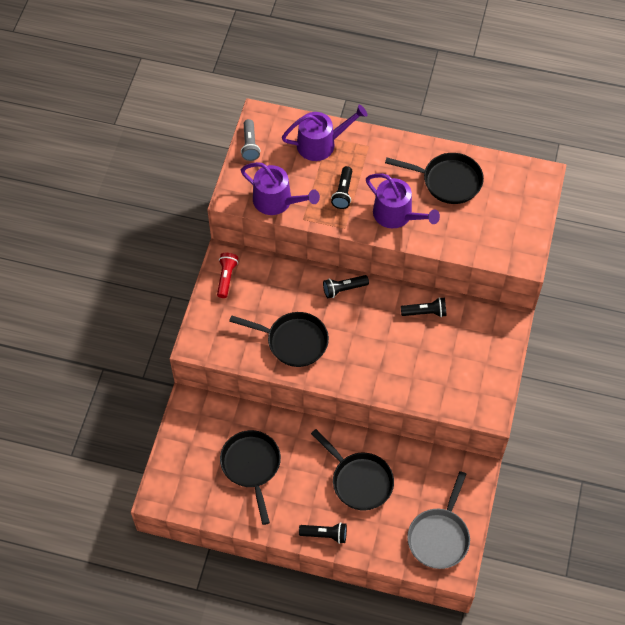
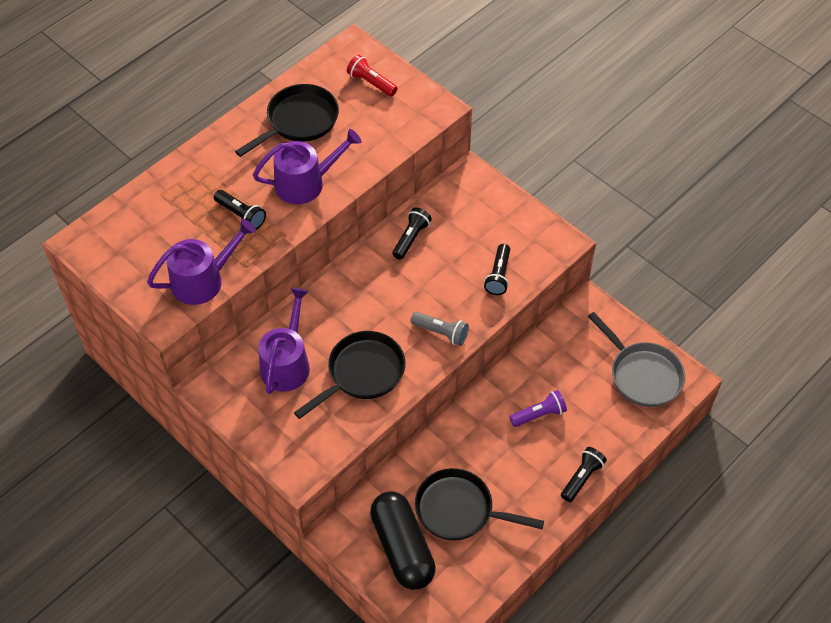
camera: 60 degrees left, 5 degrees down
red flashlight [217,253,238,298] -> red flashlight moved to [347,55,398,97]
grey flashlight [241,119,260,161] -> grey flashlight moved to [410,312,469,346]
purple watering can [282,105,368,161] -> purple watering can moved to [259,288,310,394]
black pan [311,429,394,511] -> purple flashlight [509,390,567,427]
black flashlight [323,275,369,298] -> black flashlight moved to [484,244,510,295]
none -> black capsule [370,491,436,590]

